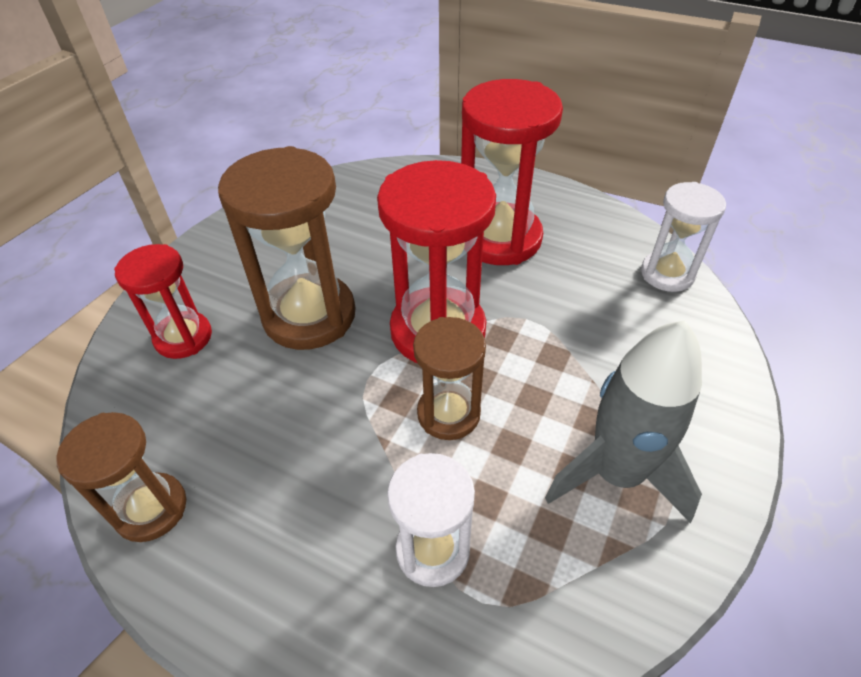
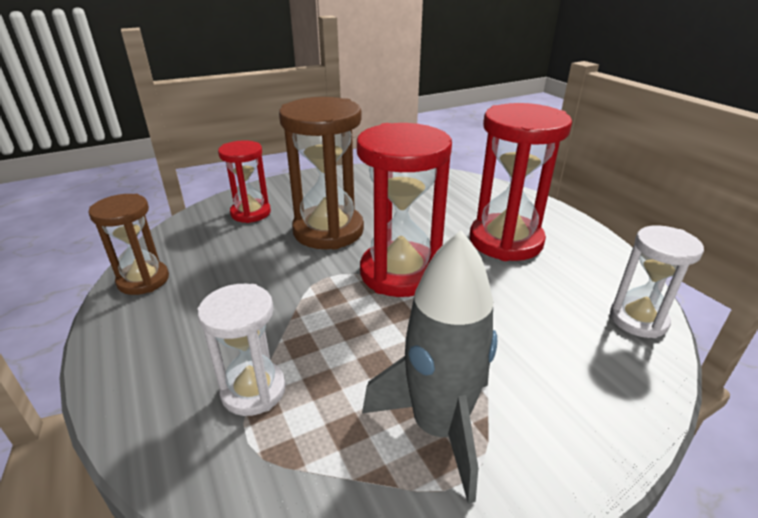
camera: 35 degrees right, 15 degrees down
brown hourglass [413,317,486,440] -> none

